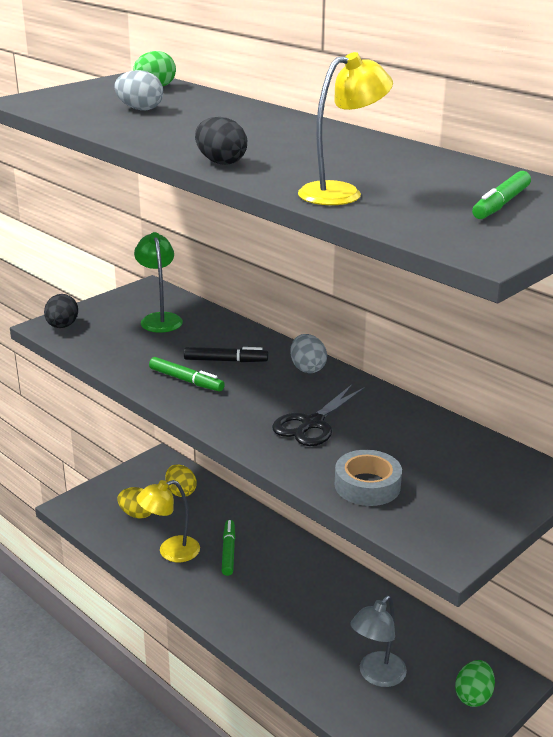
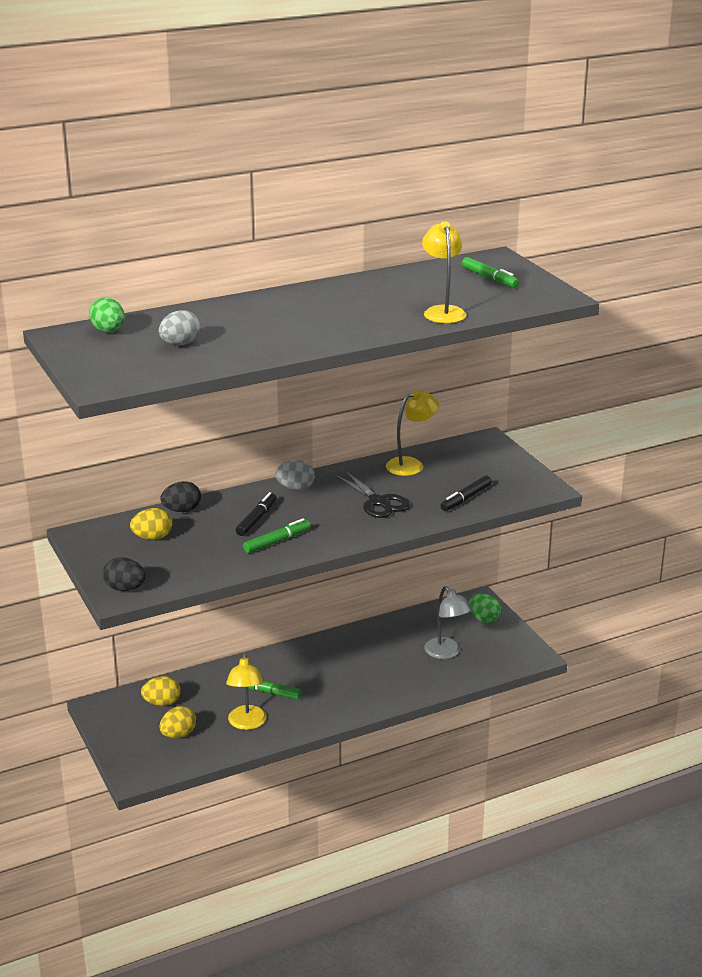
camera: 70 degrees left, 0 degrees up
green lamp [134,232,183,333] -> yellow egg [130,508,172,540]
black egg [195,117,247,165] -> black egg moved to [160,481,201,512]
grey tape [335,450,402,506] -> black marker [441,476,492,511]
none -> yellow lamp [386,390,439,476]

